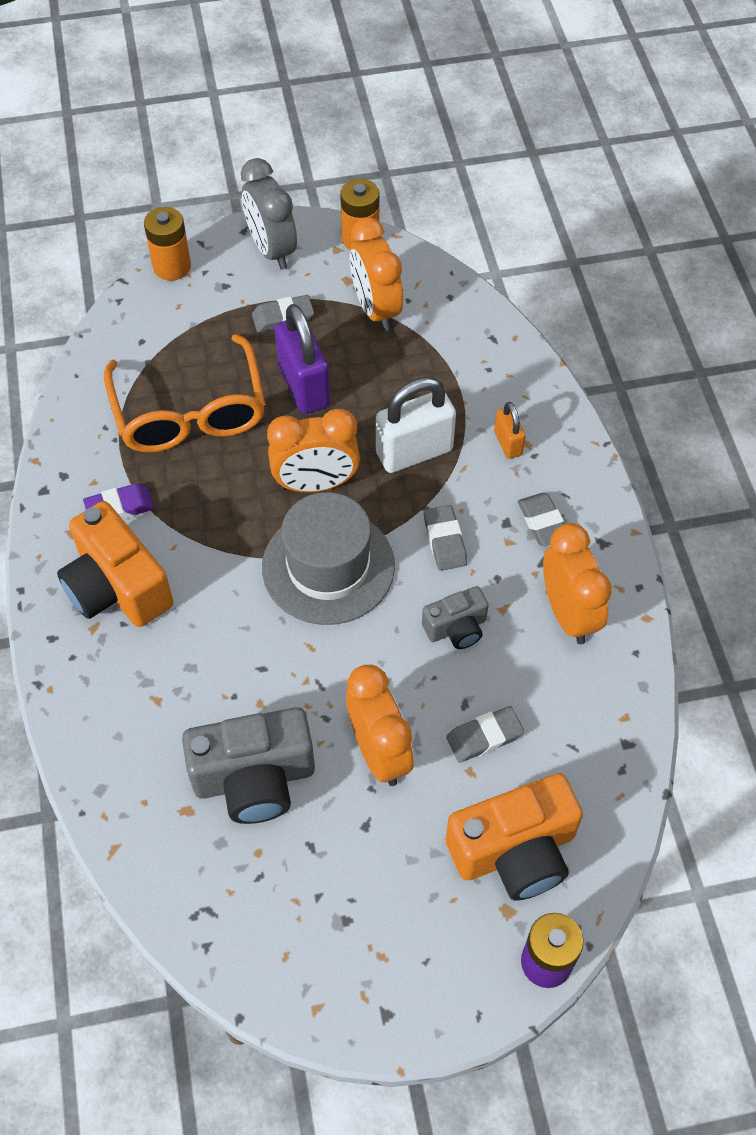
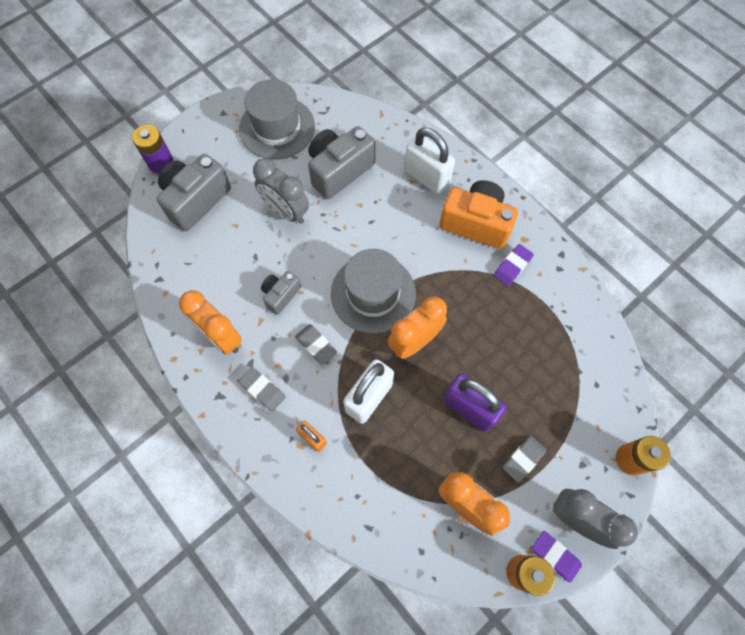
camera: 150 degrees right, 10 degrees up
orange glasses [104,334,265,452] -> none
orange clock [346,665,414,786] -> grey clock [253,158,309,224]
grey eraser [446,706,524,763] -> none
orange camera [446,773,583,901] -> grey camera [156,154,231,231]
none -> grey hat [239,79,315,159]
none -> white padlock [405,128,455,194]
none -> purple eraser [532,531,582,583]

